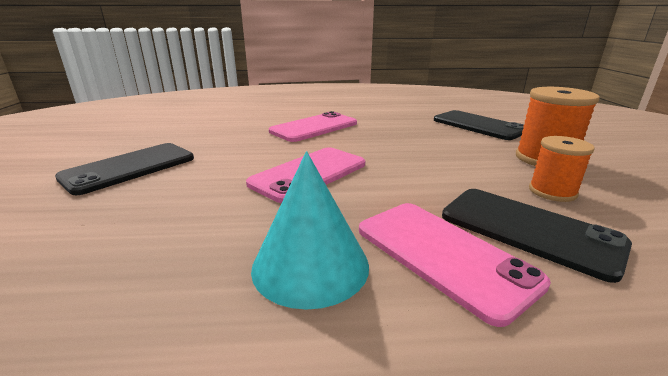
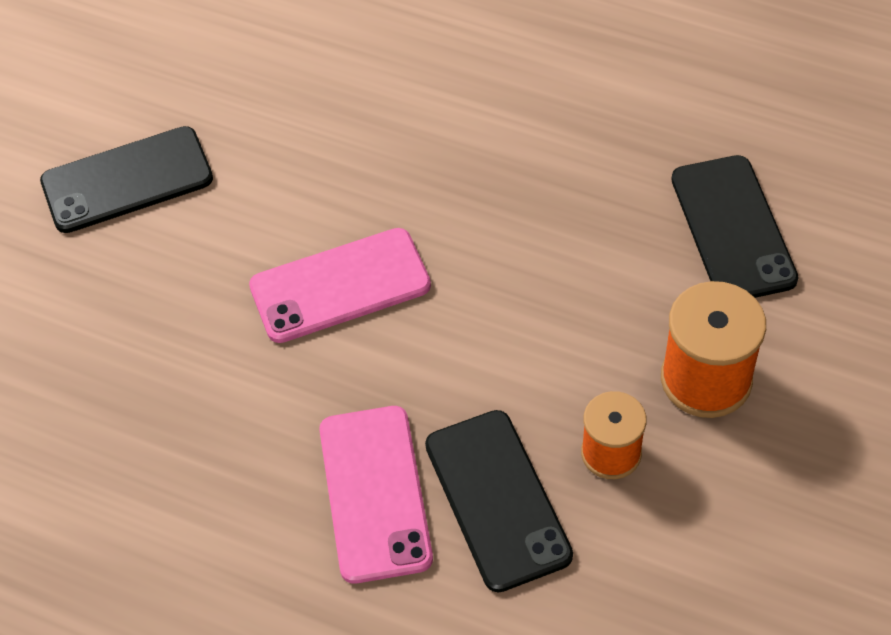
camera: 30 degrees right, 30 degrees up
turquoise cone [251,151,369,310] -> none
pink phone [269,111,357,142] -> none

